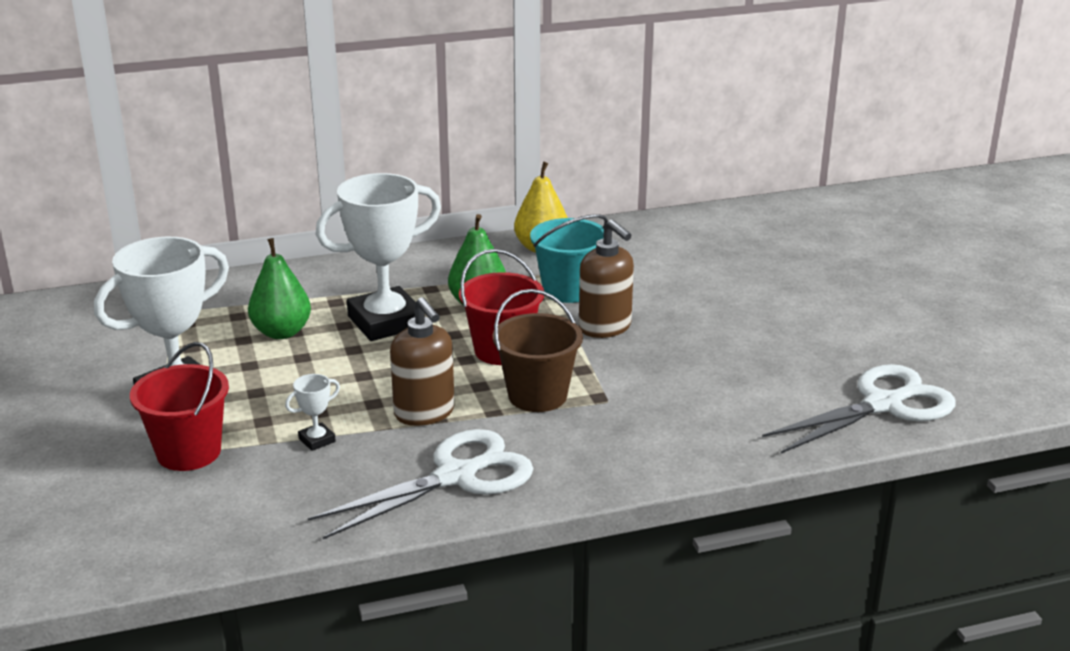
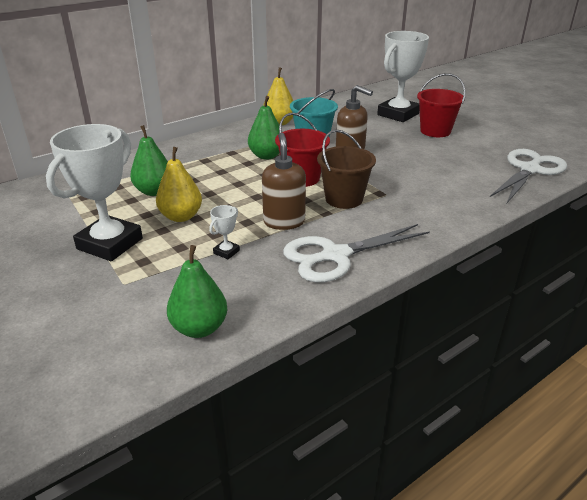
camera: 20 degrees left, 5 degrees up
red bucket [130,342,229,471] -> red bucket moved to [417,73,466,137]
white scissors [308,429,534,539] -> white scissors turned 150 degrees counterclockwise [283,224,430,282]
white trophy [316,173,441,341] -> white trophy moved to [377,31,429,122]
brown soap dispenser [390,297,455,426] -> brown soap dispenser turned 135 degrees counterclockwise [262,132,306,230]
none -> yellow pear [156,147,202,222]
none -> green pear [167,245,228,338]

